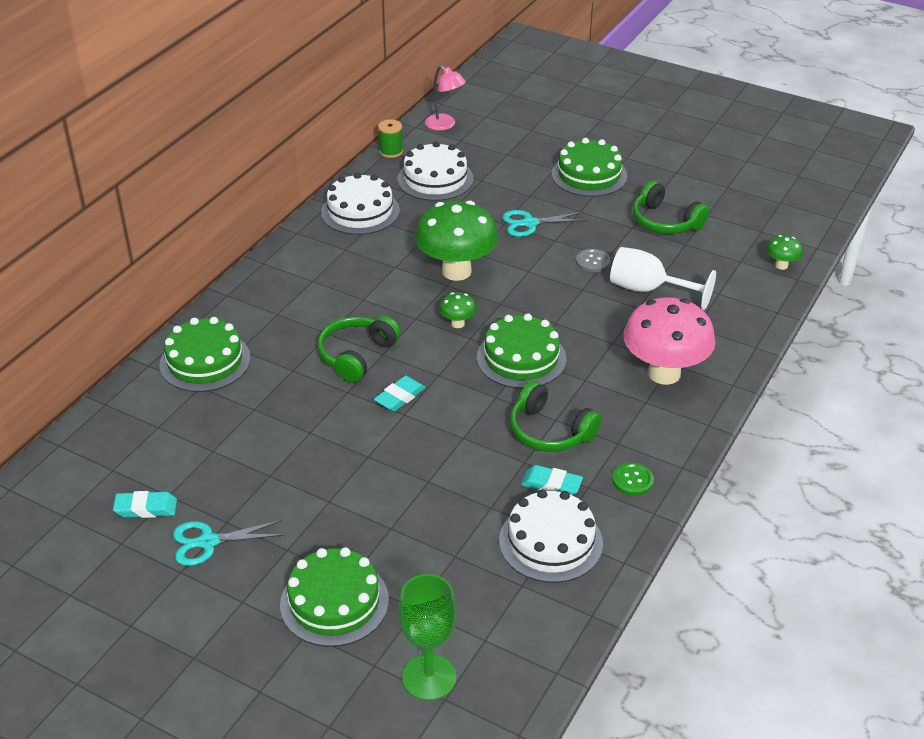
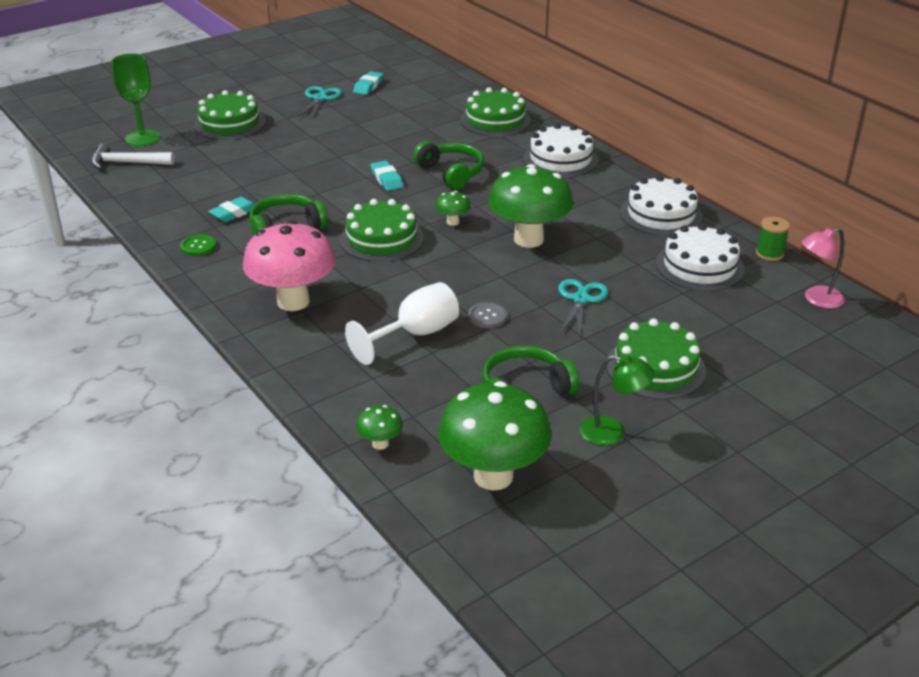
camera: 115 degrees right, 5 degrees down
white cake [499,489,603,583] -> white cake moved to [523,123,599,177]
none -> white hammer [91,144,175,169]
none -> green mushroom [438,381,551,491]
none -> green lamp [580,354,655,446]

